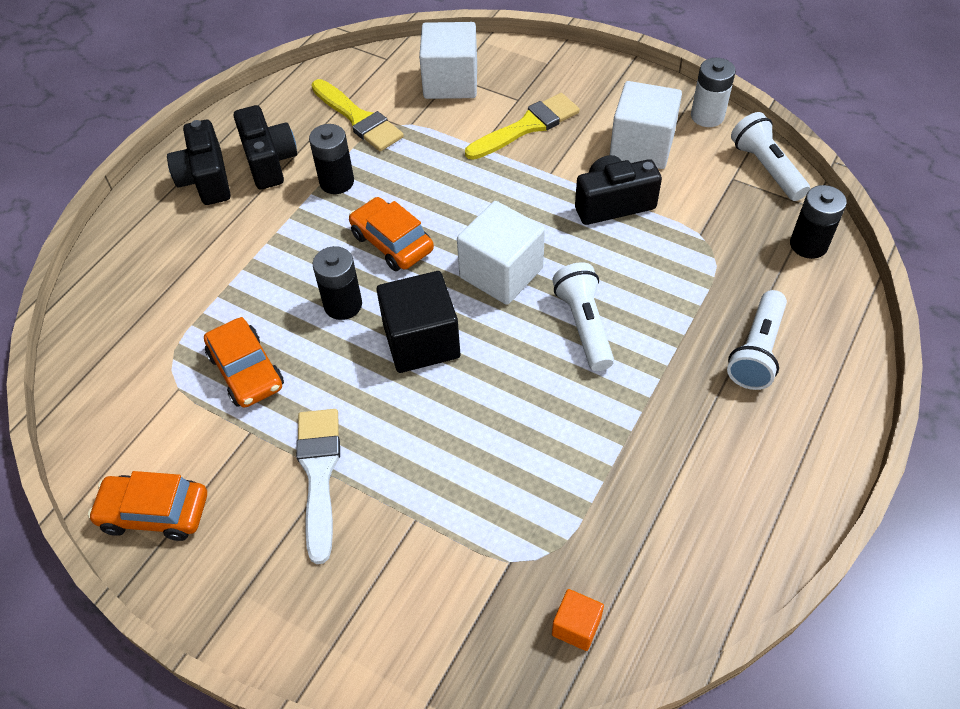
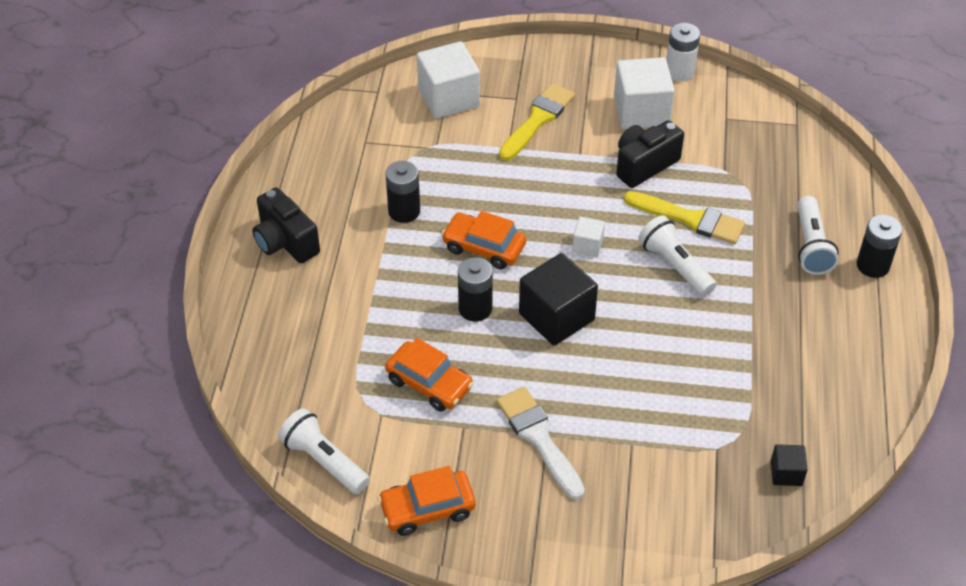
camera: 25 degrees left, 5 degrees down
black camera [234,105,297,190] -> none
yellow brush [311,79,404,151] -> yellow brush moved to [624,191,745,244]
white cube [457,201,545,305] -> white cube [572,217,605,257], size x0.49
orange cube [552,589,604,651] -> black cube [771,444,808,486]
white flashlight [731,112,810,201] -> white flashlight moved to [278,408,370,494]
black battery [790,185,847,259] -> black battery moved to [857,215,902,278]

